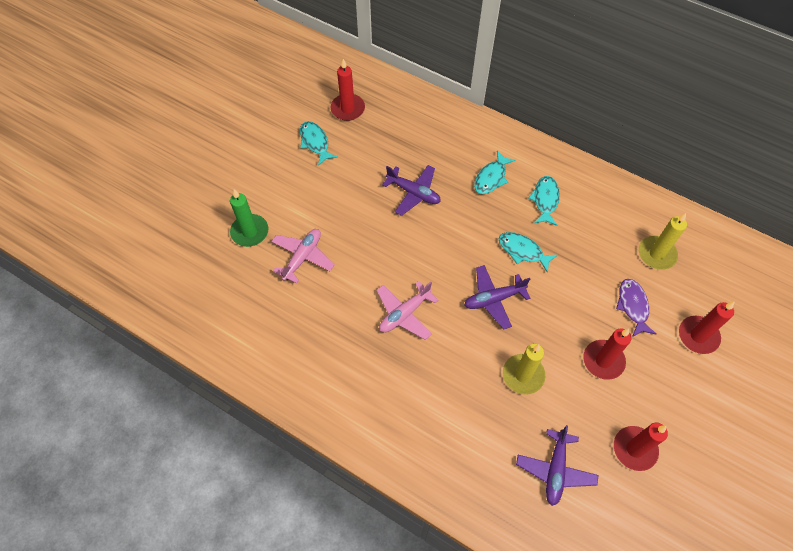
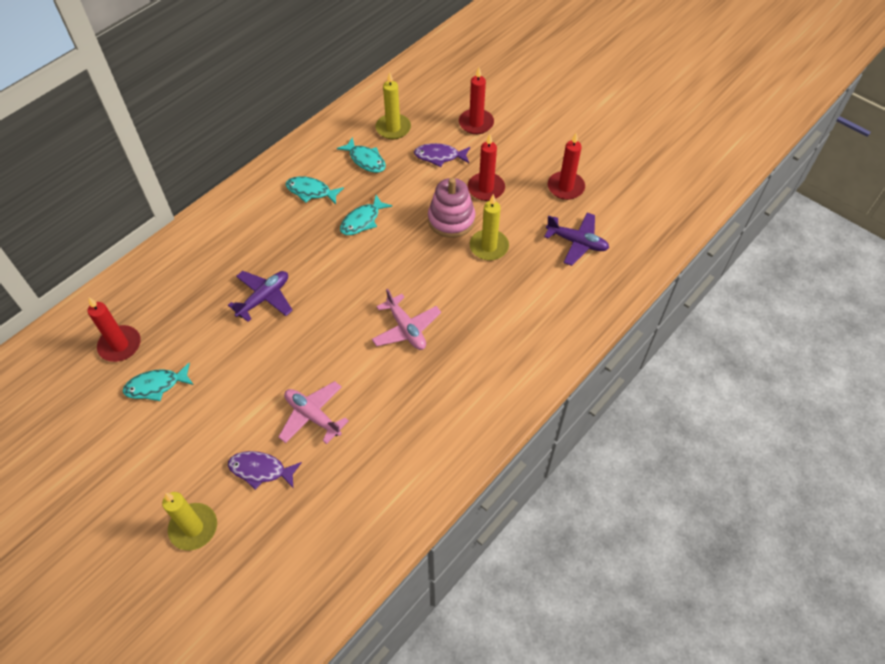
camera: 80 degrees left, 5 degrees down
green candle [230,189,268,247] -> purple fish [228,451,302,490]
purple plane [464,265,531,330] -> none
turquoise fish [474,150,516,194] -> turquoise fish moved to [337,137,386,173]
none -> yellow candle [162,492,217,551]
none -> pink stacking toy [428,178,475,238]

